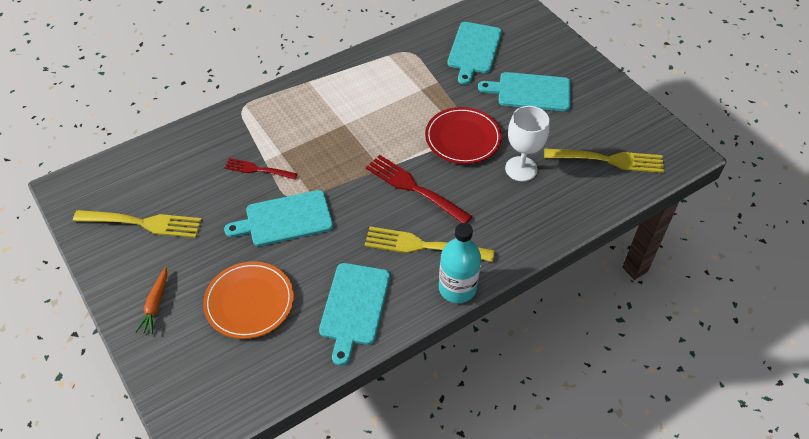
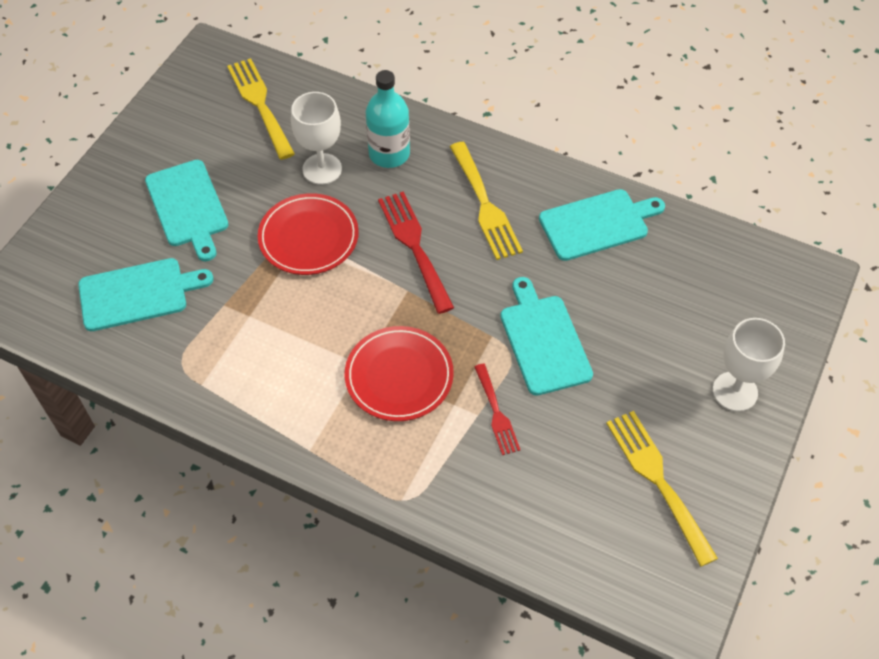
camera: 120 degrees left, 5 degrees up
orange carrot [135,267,168,334] -> white goblet [713,318,785,412]
orange plate [203,261,294,339] -> none
turquoise cutting board [224,190,333,246] -> turquoise cutting board turned 150 degrees counterclockwise [500,277,593,396]
red fork [366,155,473,223] -> red fork turned 150 degrees clockwise [378,191,454,314]
turquoise bottle [439,223,481,303] -> turquoise bottle moved to [366,70,410,168]
none -> red plate [345,326,454,421]

